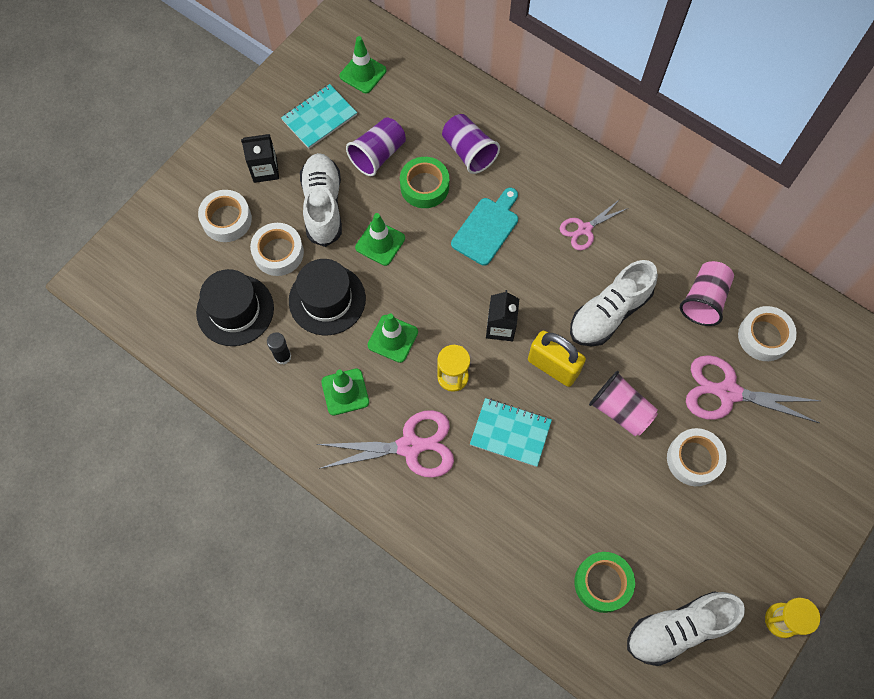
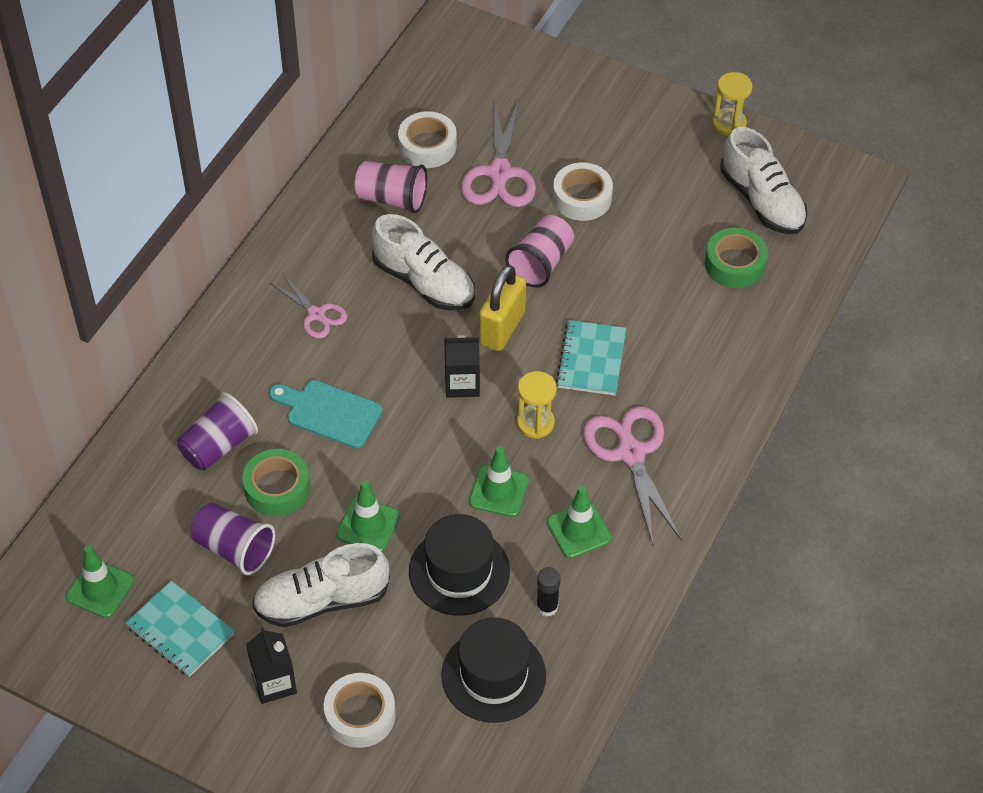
camera: 100 degrees left, 15 degrees down
white tape [250,223,304,276] -> none

